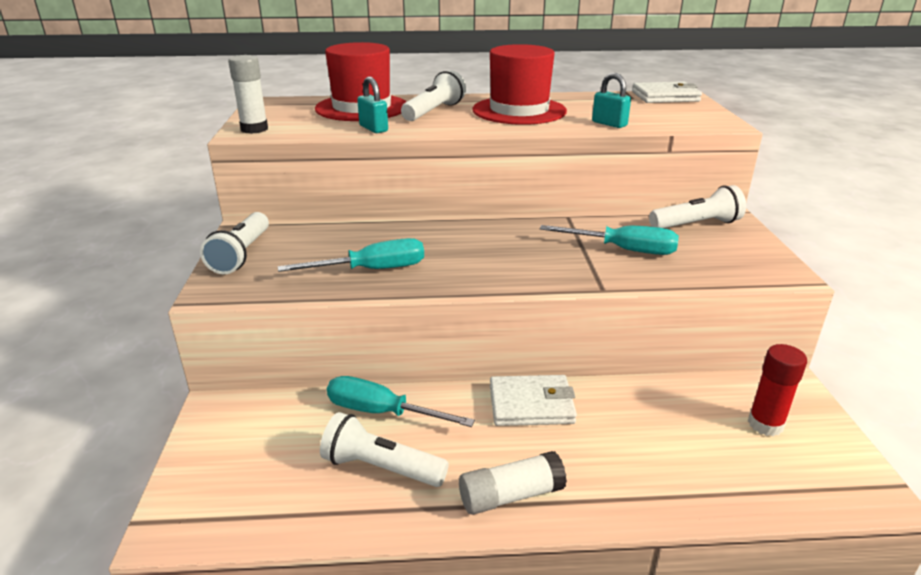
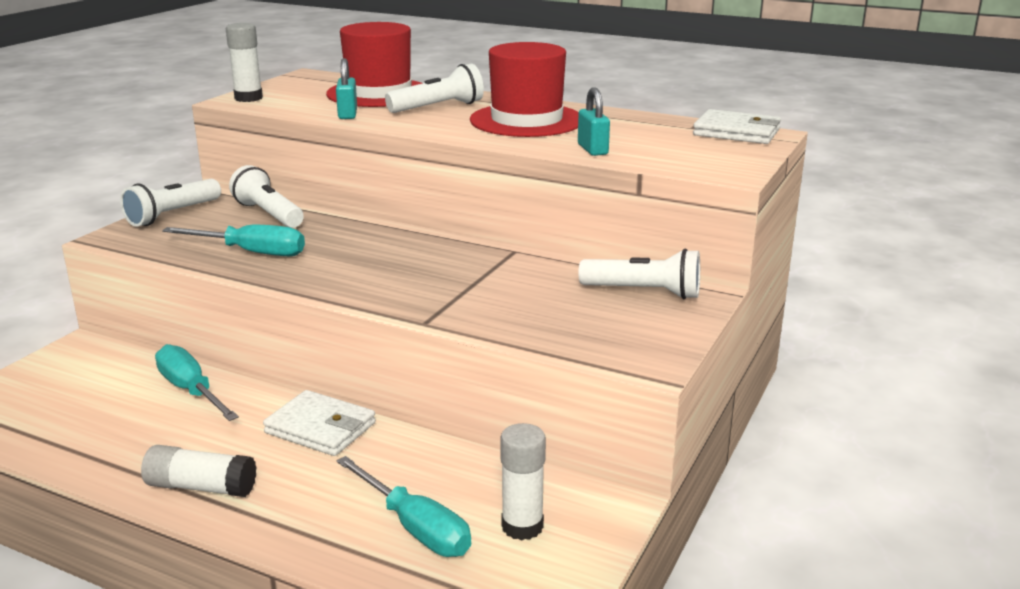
camera: 30 degrees right, 5 degrees down
white flashlight [320,412,449,487] -> white flashlight moved to [229,165,304,228]
turquoise screwdriver [540,225,679,255] -> turquoise screwdriver moved to [337,456,471,557]
red glue stick [748,344,807,436] -> white glue stick [500,423,546,540]

